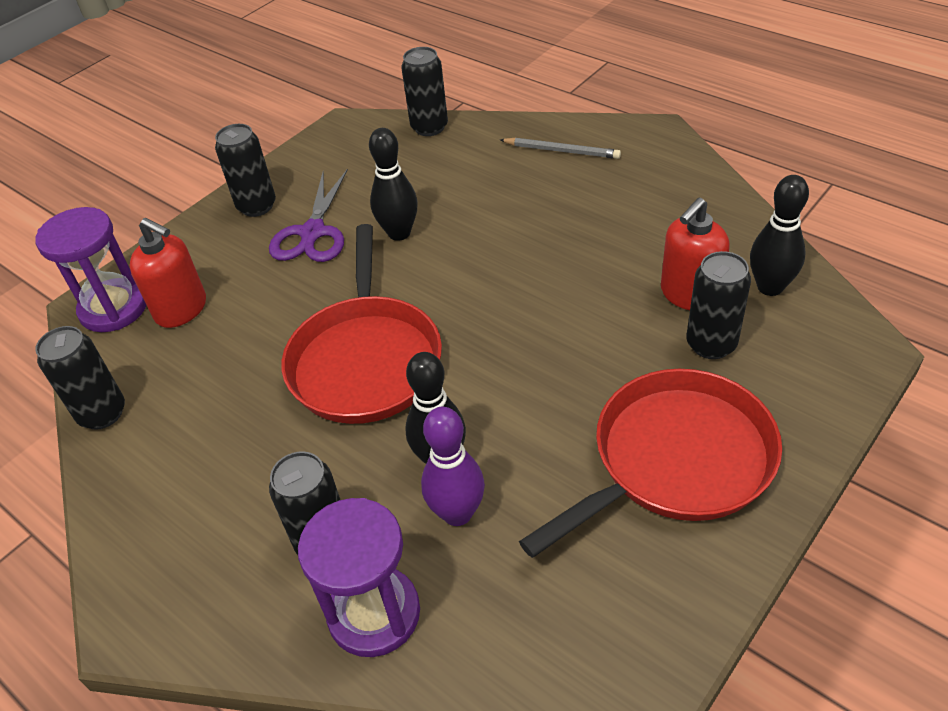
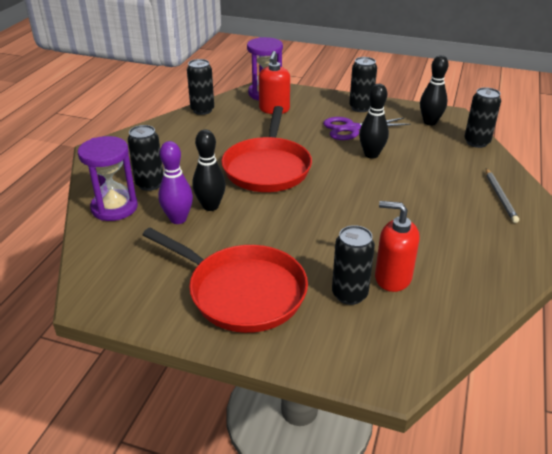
camera: 65 degrees right, 10 degrees down
red pan [282,224,442,424] -> red pan turned 60 degrees counterclockwise [221,106,312,192]
black bowling pin [750,175,809,296] -> black bowling pin moved to [420,55,449,126]

